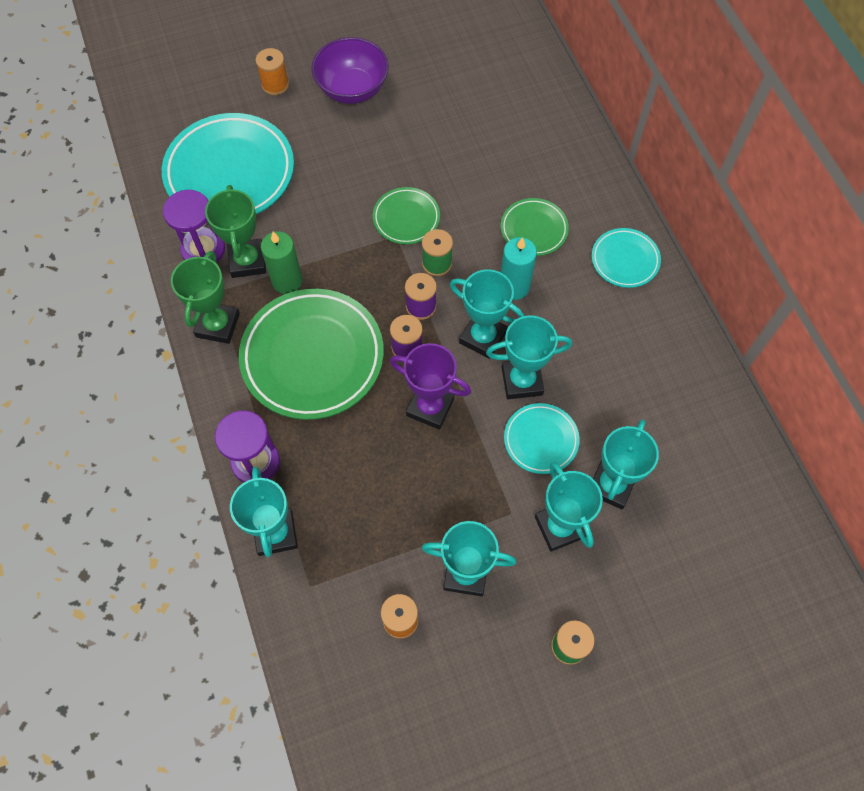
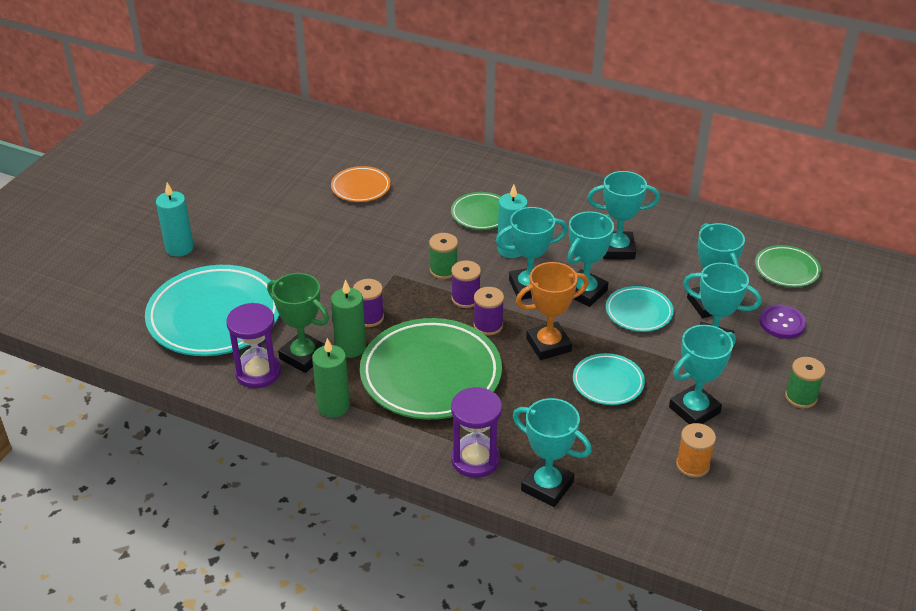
camera: 45 degrees left, 25 degrees down
green trophy [171,251,240,344] -> green candle [312,338,350,418]
orange spool [256,48,289,95] -> turquoise candle [156,183,194,257]
purple bowl [311,37,389,104] -> none
green plate [373,187,440,244] -> green plate moved to [755,245,821,287]
purple trophy [390,343,471,430] -> orange trophy [516,262,589,360]
turquoise plate [592,228,661,288] -> turquoise plate moved to [573,353,645,405]
none -> orange plate [331,166,391,202]
none -> purple spool [353,279,384,327]
none -> turquoise trophy [587,171,660,260]
none -> purple button [759,304,806,339]

